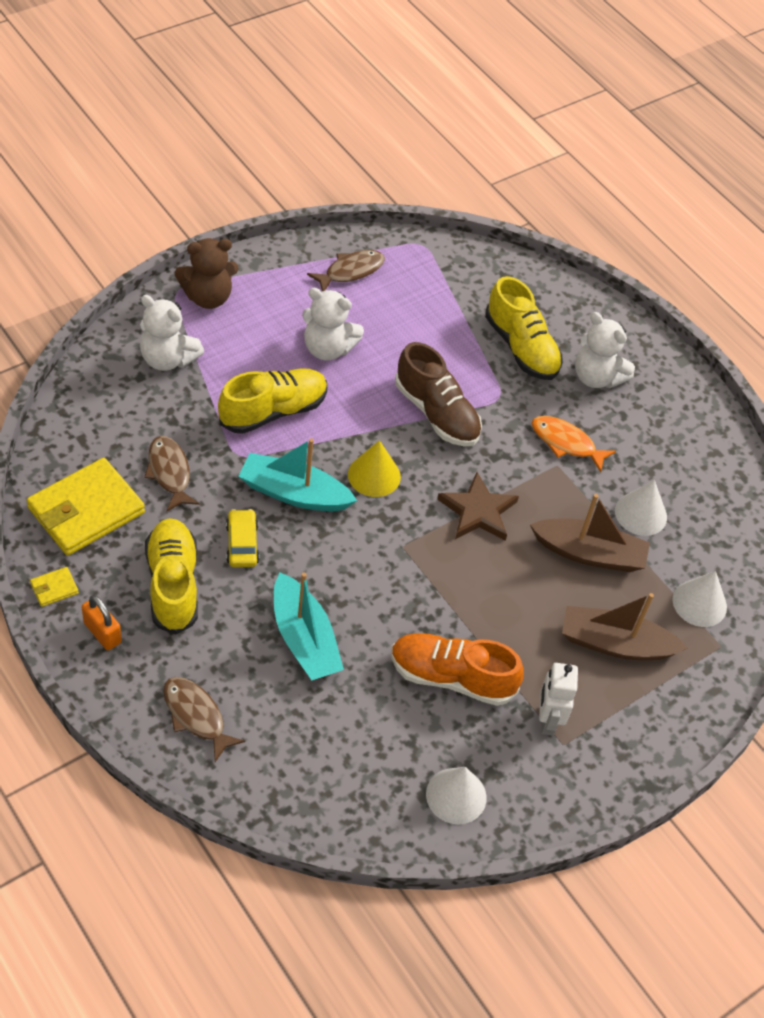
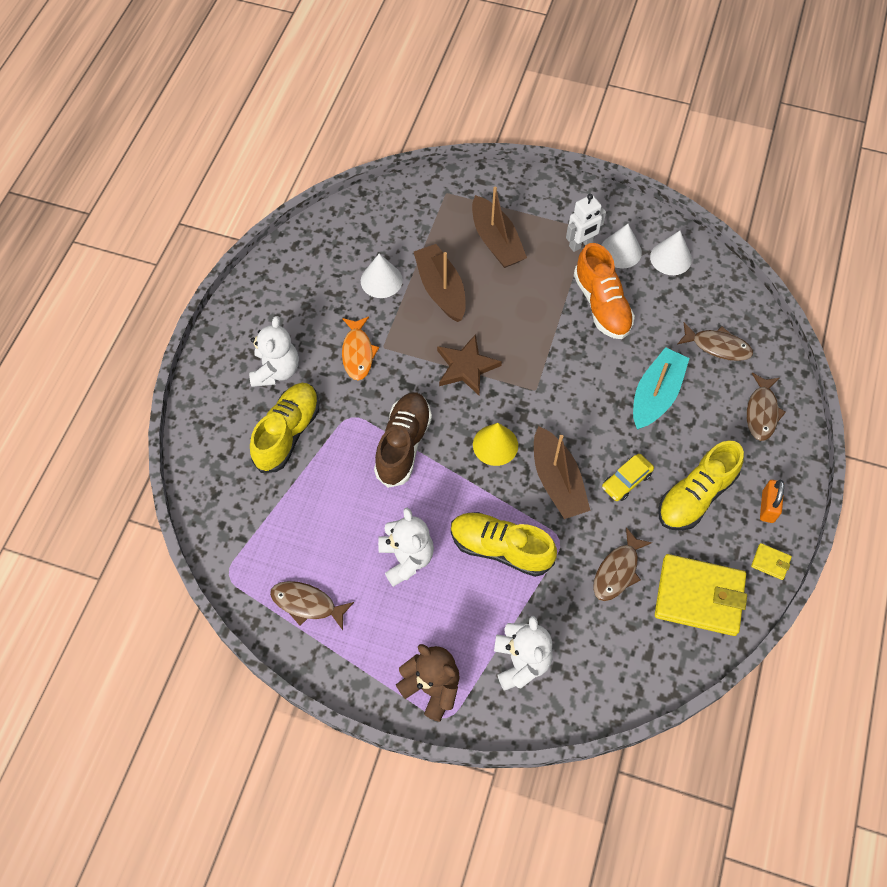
camera: 120 degrees left, 10 degrees up
turquoise boat [239,438,357,511] -> brown boat [534,426,590,519]
white cone [672,571,727,627] -> white cone moved to [602,224,642,268]
none -> brown fish [677,323,753,361]

